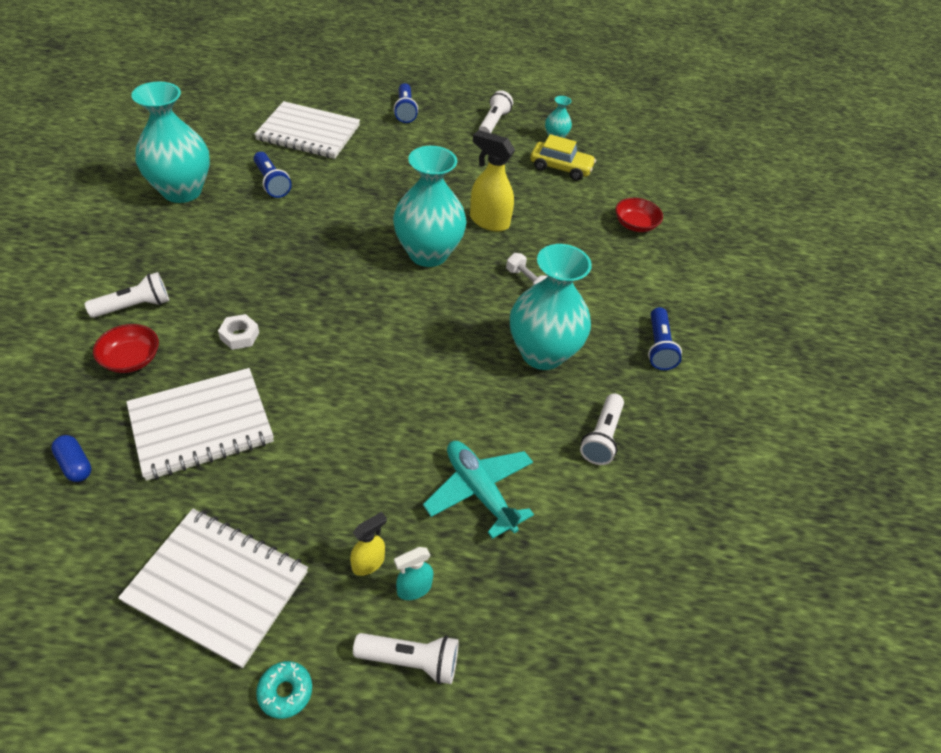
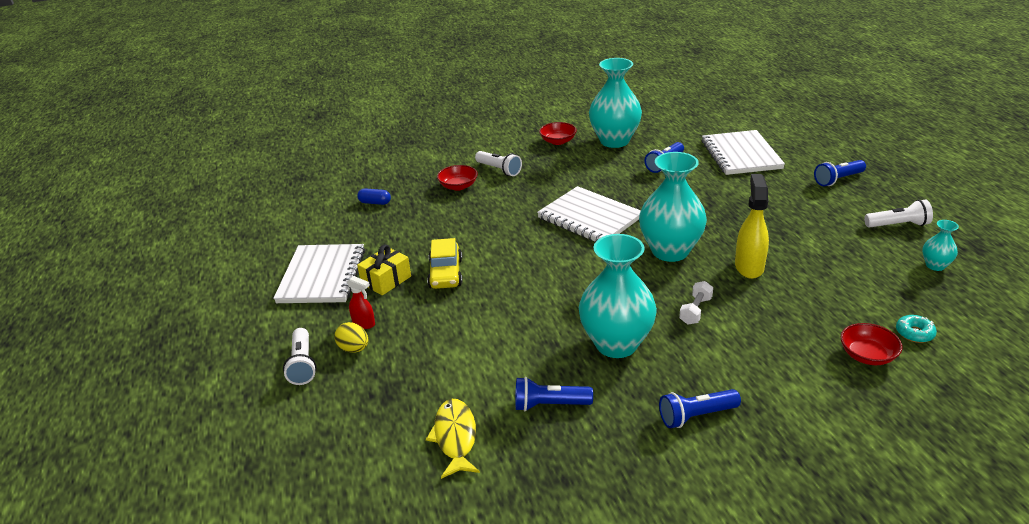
camera: 75 degrees right, 15 degrees down
blue capsule [51,435,92,482] -> blue capsule turned 75 degrees clockwise [357,188,391,205]
white notebook [126,368,274,481] -> white notebook moved to [537,186,641,242]
white nut [218,314,259,350] -> none
turquoise donut [256,661,312,719] -> turquoise donut moved to [896,315,937,343]
yellow spray bottle [350,512,387,576] -> red spray bottle [347,276,375,329]
turquoise spray bottle [394,547,433,600] -> yellow egg [334,322,368,353]
turquoise plane [423,441,534,539] -> none
yellow car [530,134,596,181] -> yellow car moved to [427,238,462,289]
white flashlight [580,394,624,465] -> blue flashlight [515,377,593,411]
none -> yellow gift [357,245,411,295]
none -> yellow fish [426,399,480,479]
none -> red bowl [539,122,577,145]

